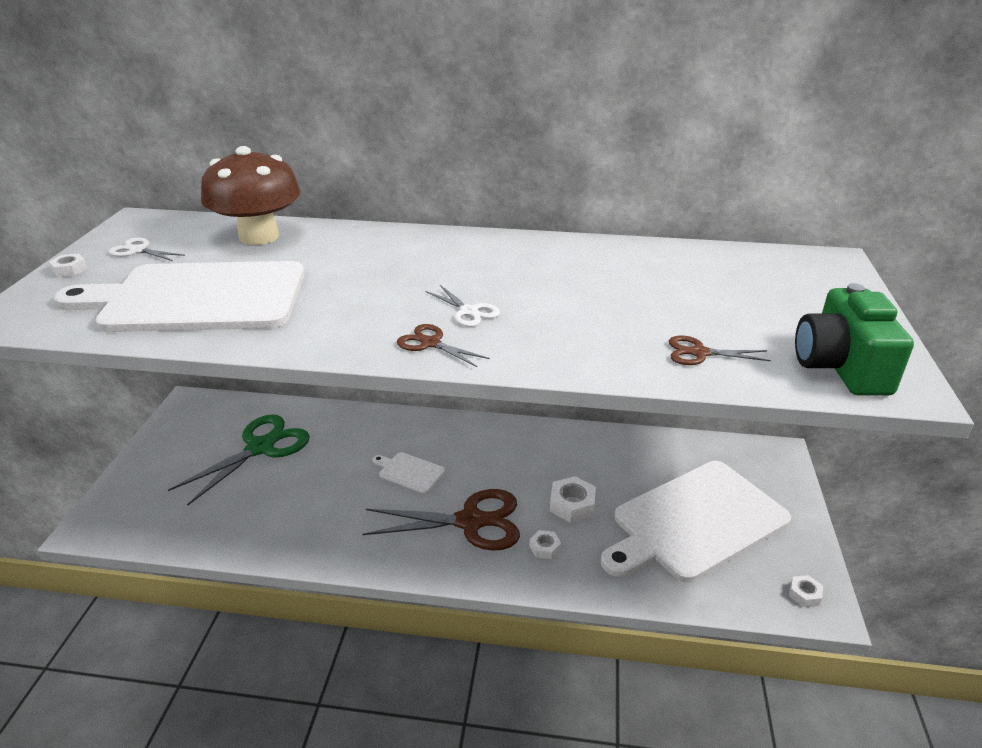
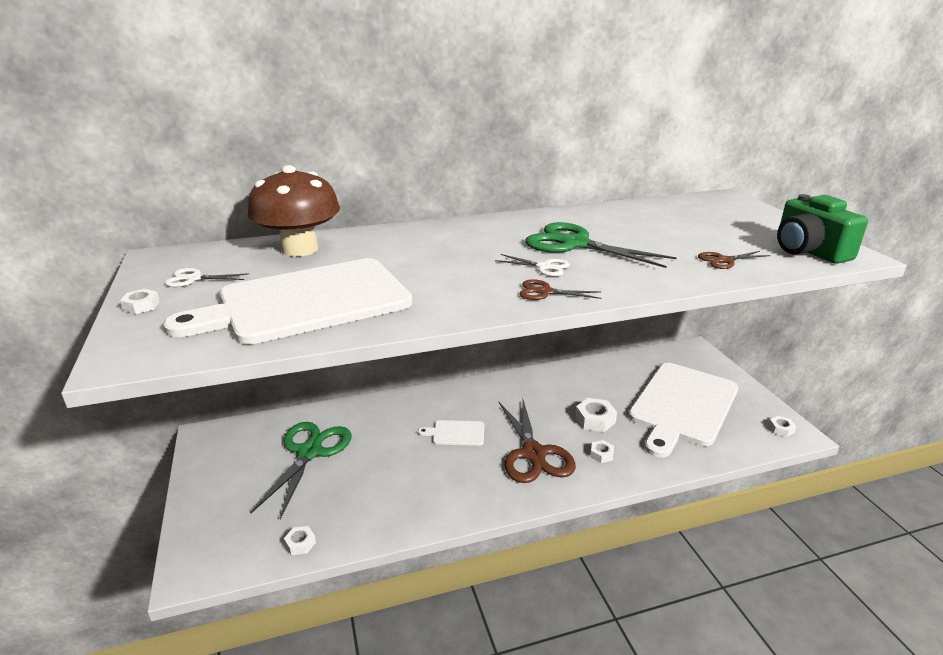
camera: 25 degrees left, 5 degrees down
brown scissors [363,489,520,551] -> brown scissors turned 105 degrees clockwise [499,400,576,483]
none -> white nut [284,526,316,555]
none -> green scissors [525,222,677,268]

